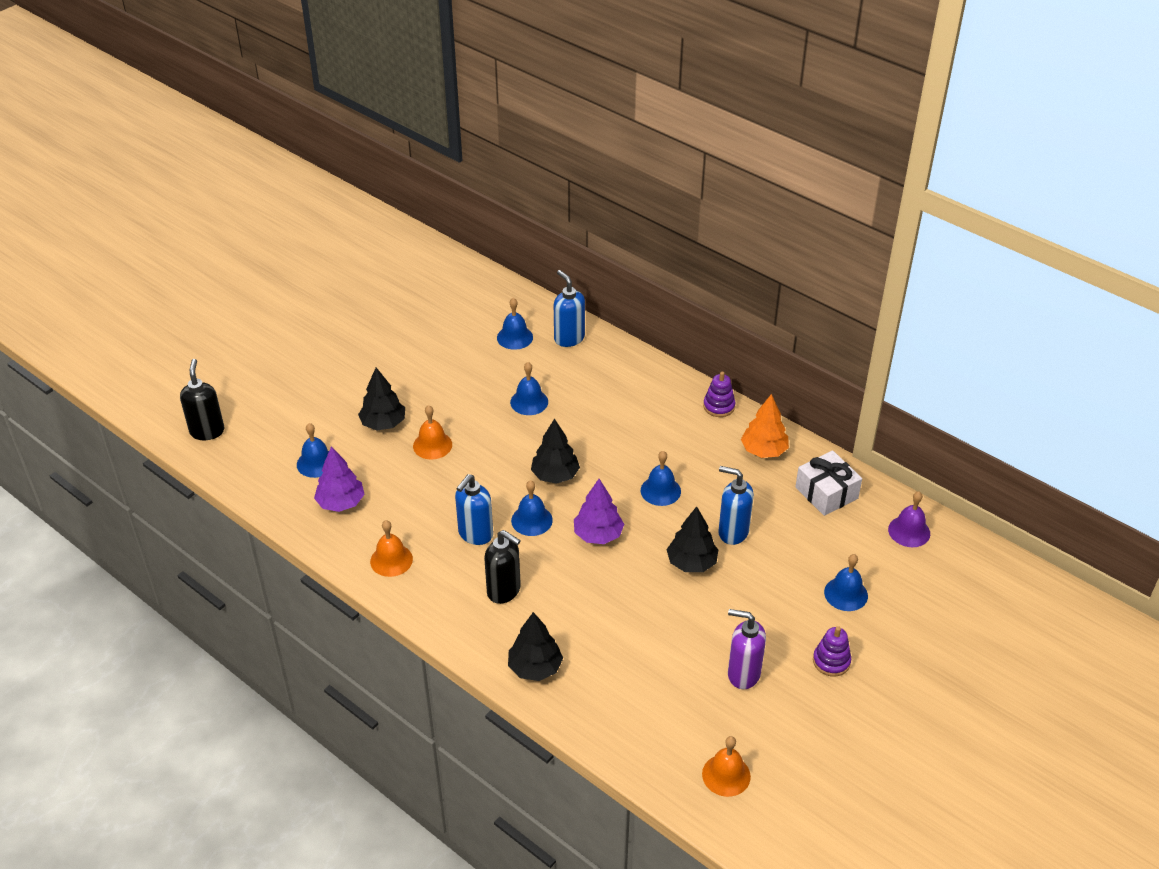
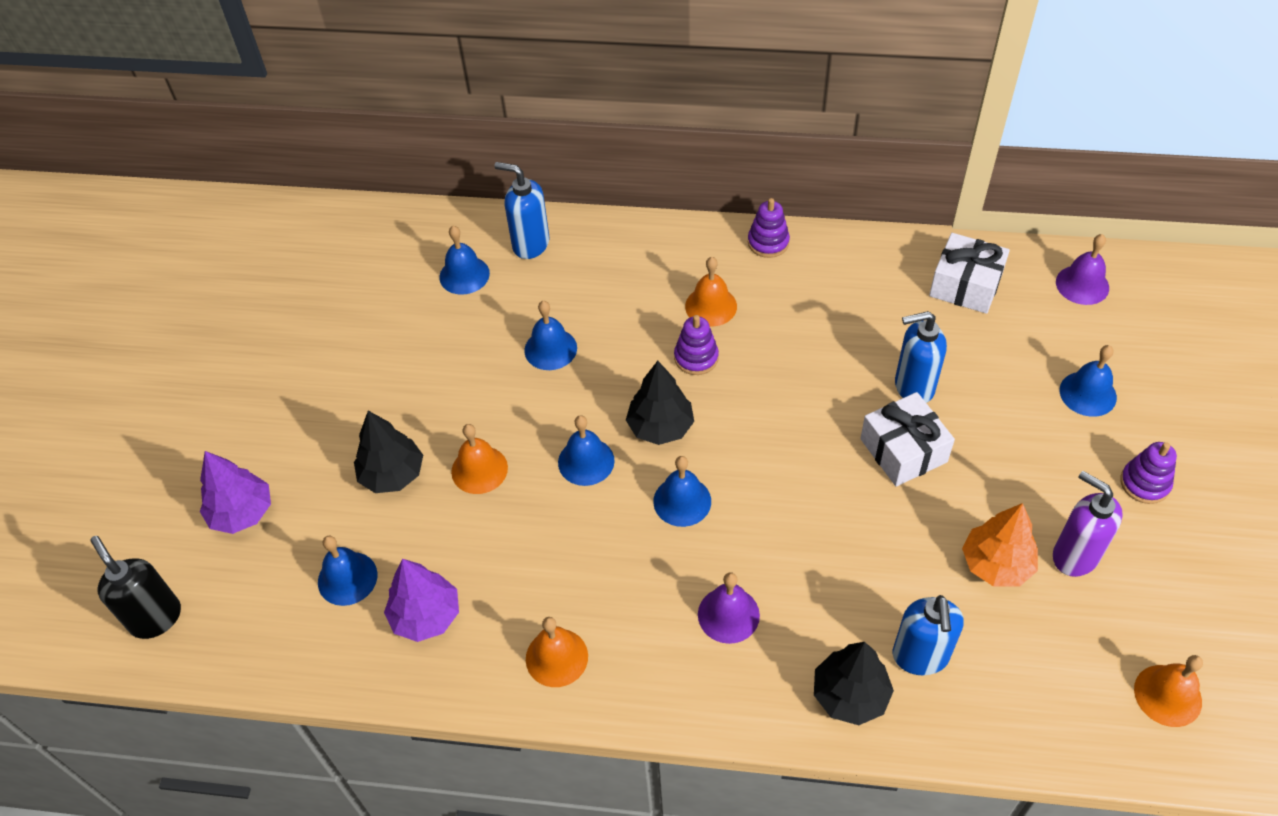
camera: 30 degrees left, 10 degrees up
blue soap dispenser [455,474,493,545] -> blue soap dispenser moved to [893,595,964,675]
black soap dispenser [484,530,521,604] -> purple bell [698,572,760,644]
purple tree [574,479,624,544] -> purple tree moved to [200,451,271,534]
blue bell [641,451,681,506] -> blue bell moved to [558,415,615,486]
black tree [666,506,718,572] -> white gift [860,392,955,486]
purple soap dispenser [728,609,766,689] -> purple soap dispenser turned 60 degrees clockwise [1053,471,1123,577]
orange tree [741,394,789,458] -> orange tree moved to [962,503,1038,587]
none -> purple stacking toy [674,315,719,375]
none -> orange bell [685,257,737,327]

